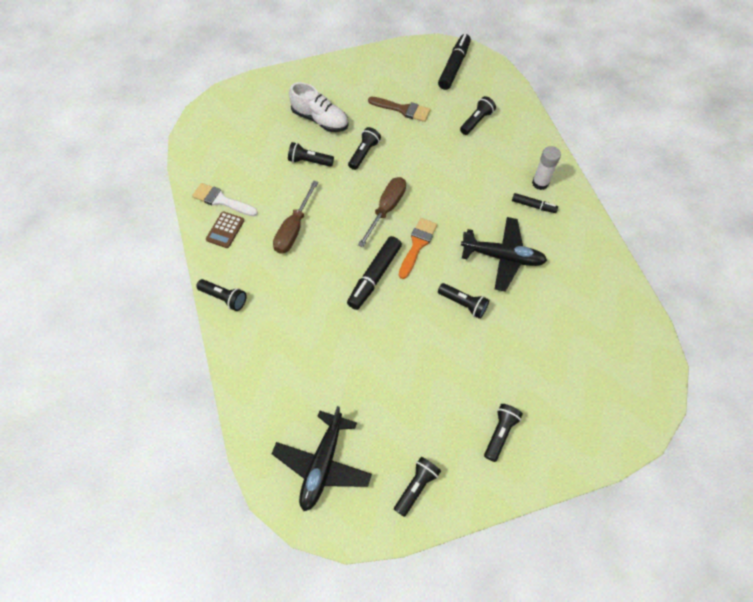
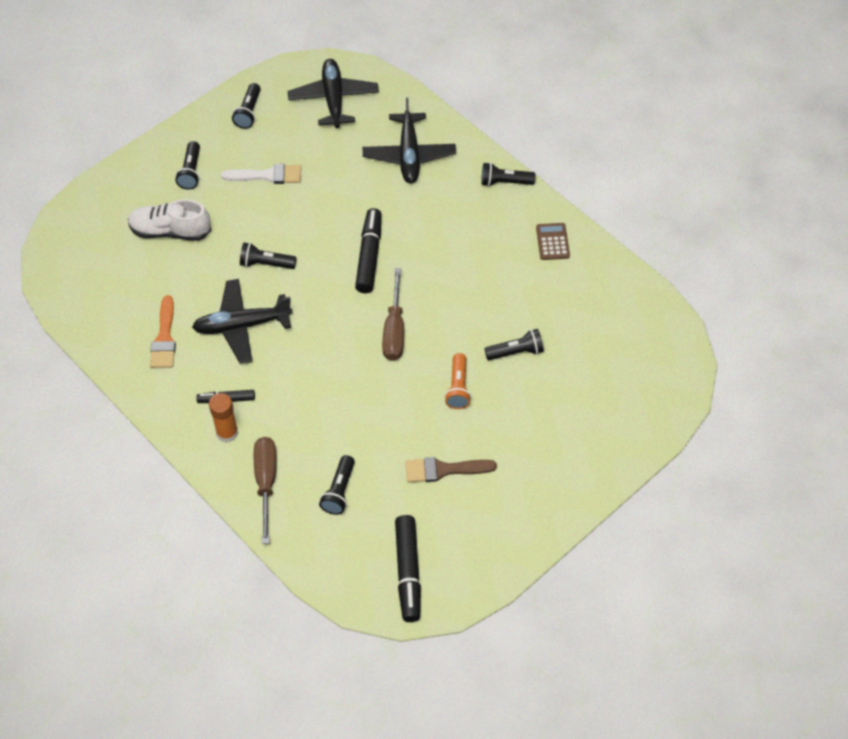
camera: 155 degrees right, 5 degrees down
white brush [192,183,258,216] -> white brush moved to [221,164,301,184]
brown screwdriver [273,180,318,254] -> brown screwdriver moved to [254,437,277,544]
white shoe [289,82,349,132] -> white shoe moved to [128,199,211,241]
black flashlight [348,127,381,170] -> orange flashlight [445,353,471,409]
orange brush [399,218,437,279] -> orange brush moved to [150,295,176,368]
white glue stick [532,146,561,190] -> orange glue stick [209,393,238,443]
none -> black plane [363,98,456,184]

